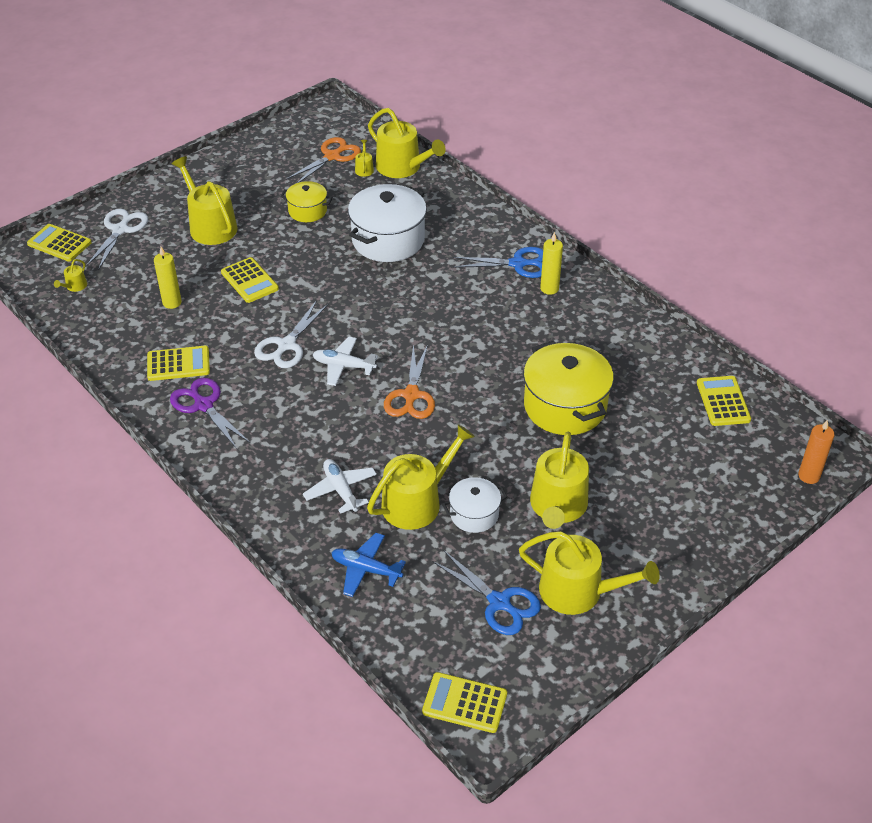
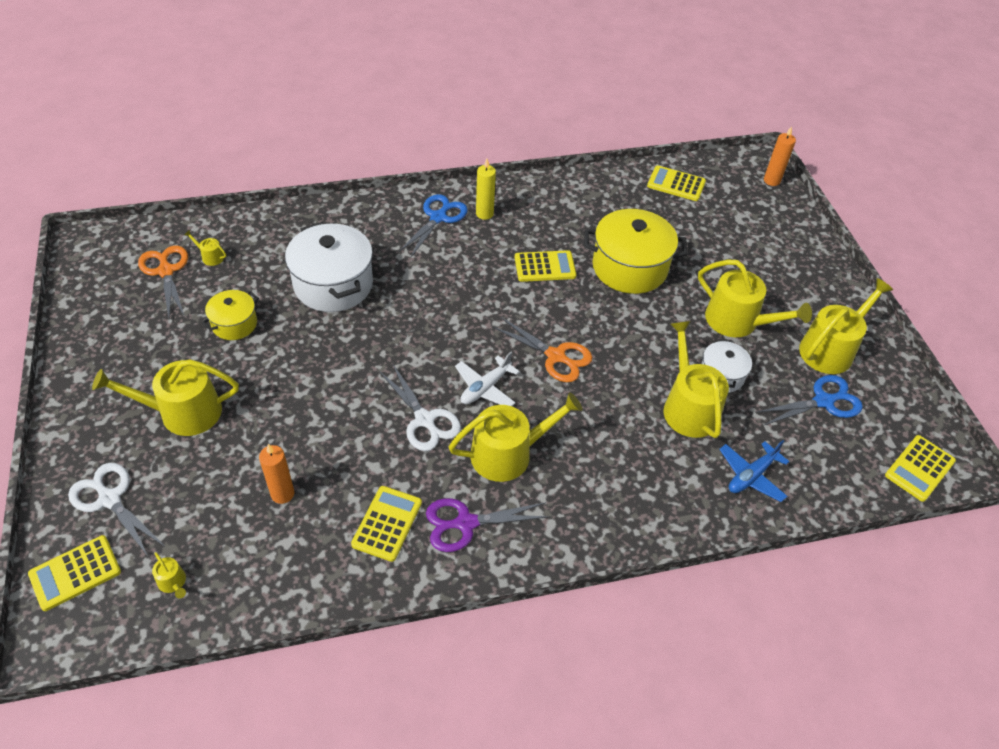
camera: 65 degrees left, 5 degrees up
yellow candle [154,247,182,309] -> orange candle [259,444,294,504]
yellow calculator [221,257,279,303] -> yellow calculator moved to [515,250,576,282]
white plane [303,459,377,514] -> none
yellow watering can [368,108,446,178] -> yellow watering can moved to [449,392,583,482]

